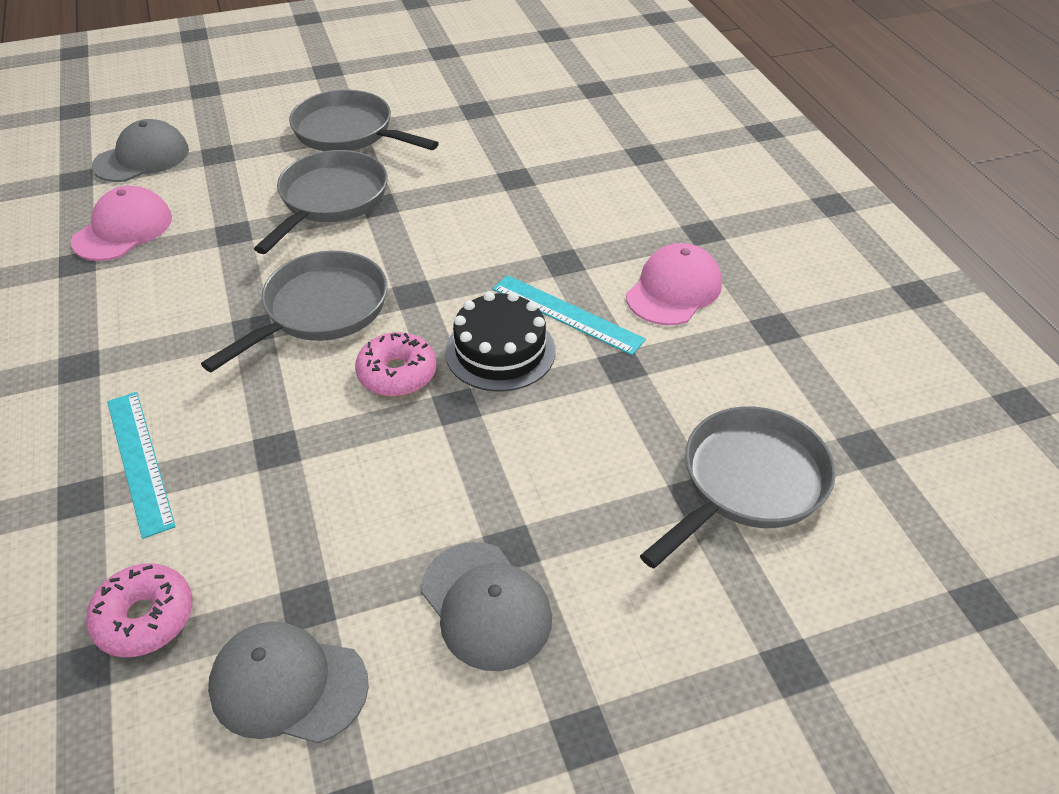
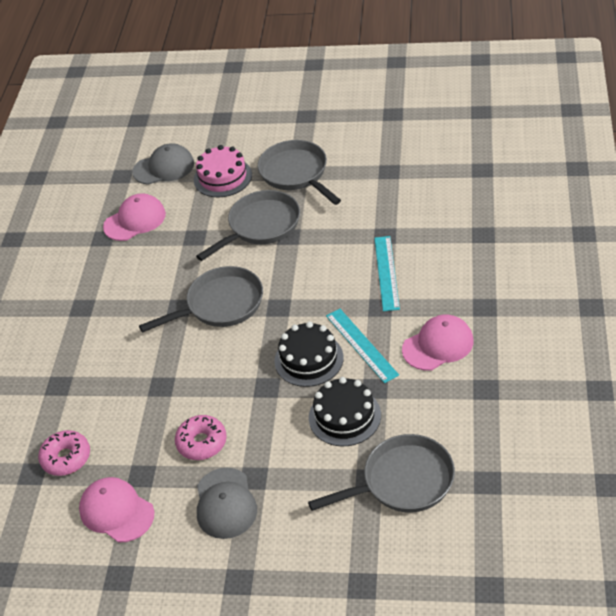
camera: 30 degrees right, 0 degrees up
turquoise ruler [107,392,176,539] -> turquoise ruler moved to [374,236,400,311]
grey cap [208,622,369,744] -> pink cap [79,477,154,543]
pink donut [355,332,436,397] -> pink donut moved to [175,415,227,460]
none -> pink cake [194,145,252,197]
none -> black cake [309,377,381,446]

